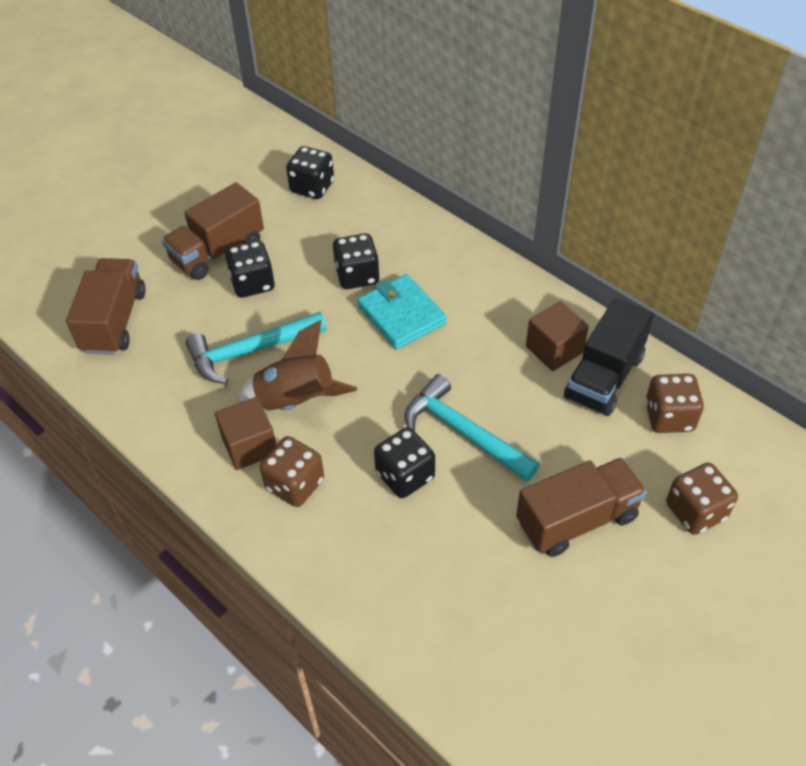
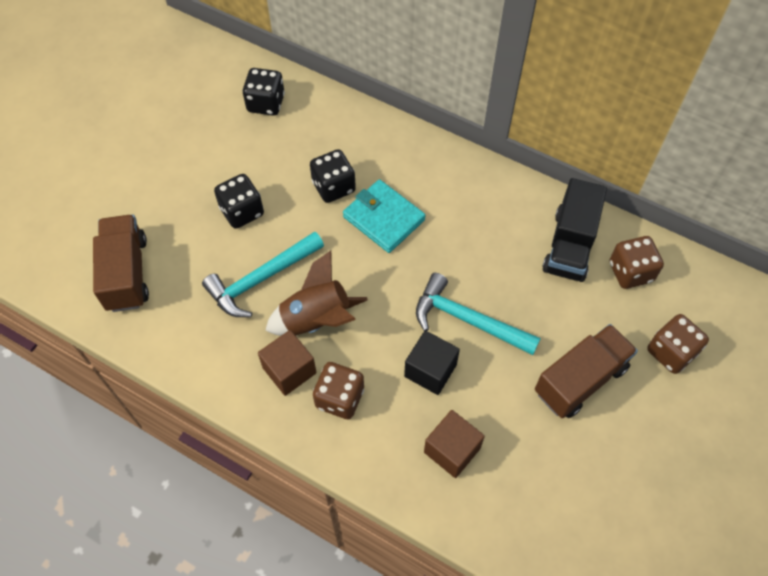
camera: 15 degrees left, 10 degrees up
brown truck [162,182,264,280] -> none
black dice [374,427,435,498] -> black cube [404,331,460,395]
brown cube [526,301,589,371] -> brown cube moved to [424,410,485,478]

